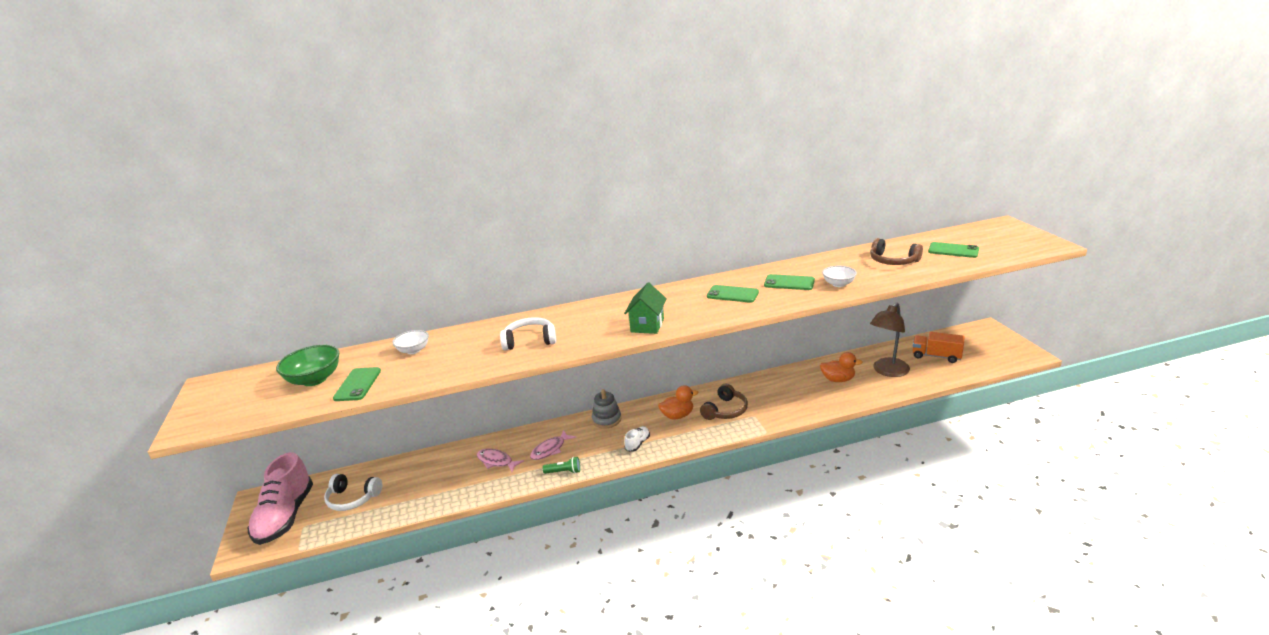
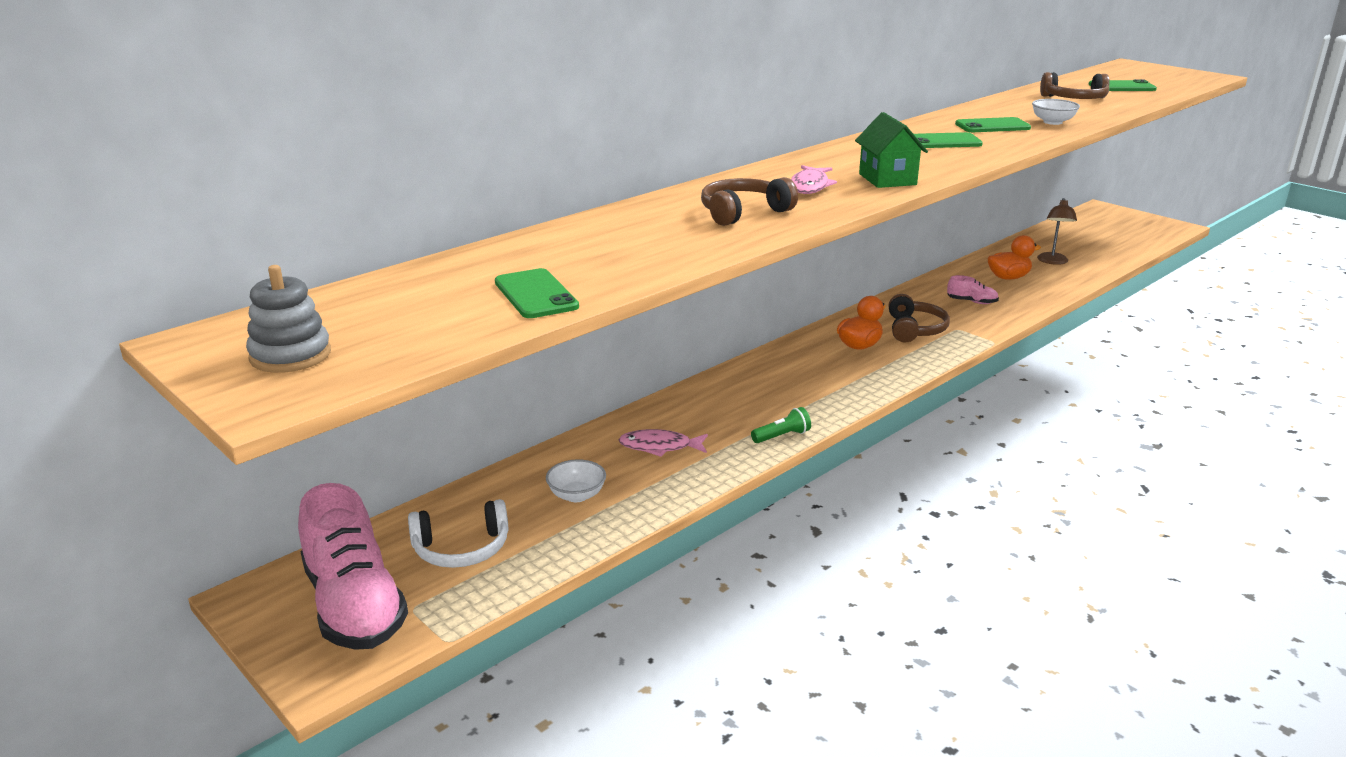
camera: 30 degrees left, 0 degrees up
green bowl [276,345,339,386] -> none
white bowl [393,330,429,354] -> white bowl moved to [546,459,606,502]
white headphones [500,317,556,350] -> brown headphones [701,177,798,226]
pink fish [530,430,576,460] -> pink fish moved to [791,165,837,194]
grey stacking toy [592,389,621,429] -> grey stacking toy moved to [246,265,331,373]
white shoe [624,426,650,452] -> none
brown lamp [870,302,910,377] -> brown lamp [1037,198,1077,265], size x0.64
orange truck [912,332,965,363] -> none
none -> pink shoe [947,275,999,304]

